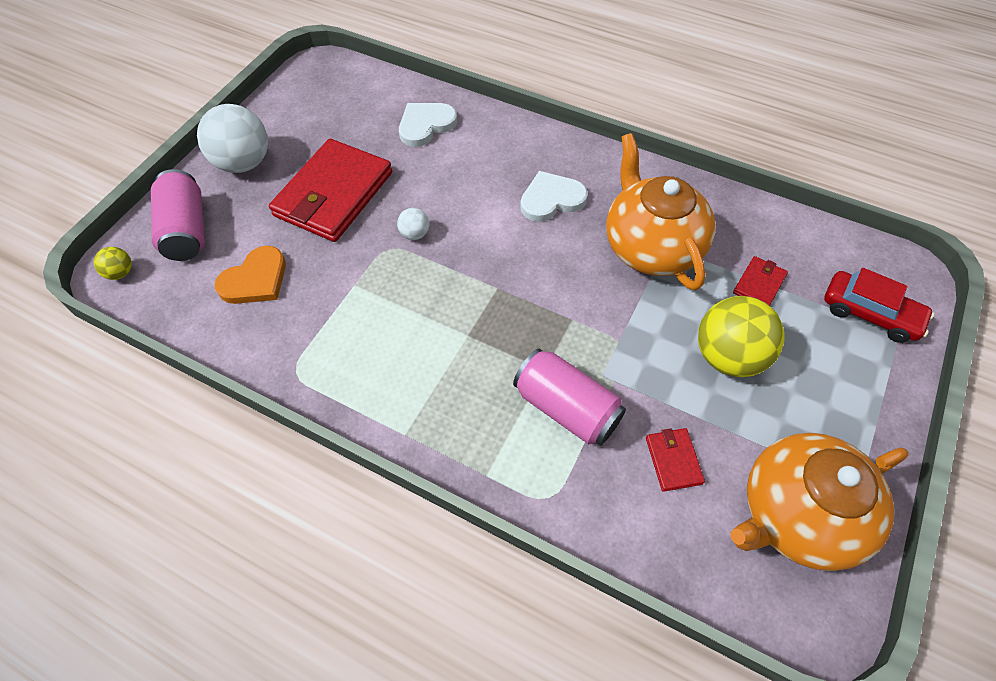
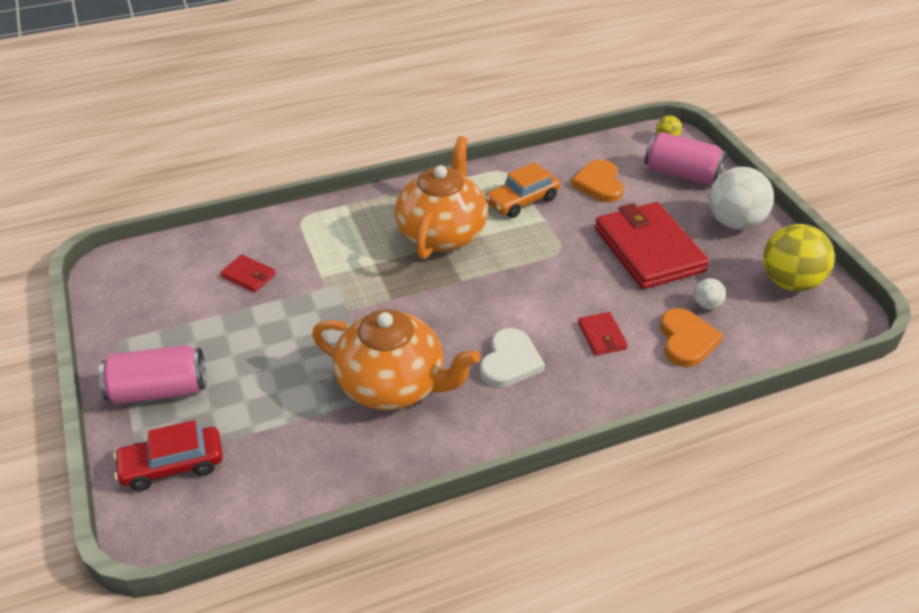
camera: 130 degrees right, 15 degrees down
white ball [397,208,429,240] -> white ball moved to [694,278,726,309]
white heart [399,103,457,147] -> orange heart [660,308,723,367]
pink can [513,348,626,445] -> pink can moved to [99,345,206,404]
yellow ball [698,296,784,377] -> yellow ball moved to [763,224,835,291]
orange teapot [731,433,909,571] -> orange teapot moved to [395,136,488,259]
red wallet [733,256,788,306] -> red wallet moved to [578,312,628,356]
none -> orange car [485,162,560,218]

